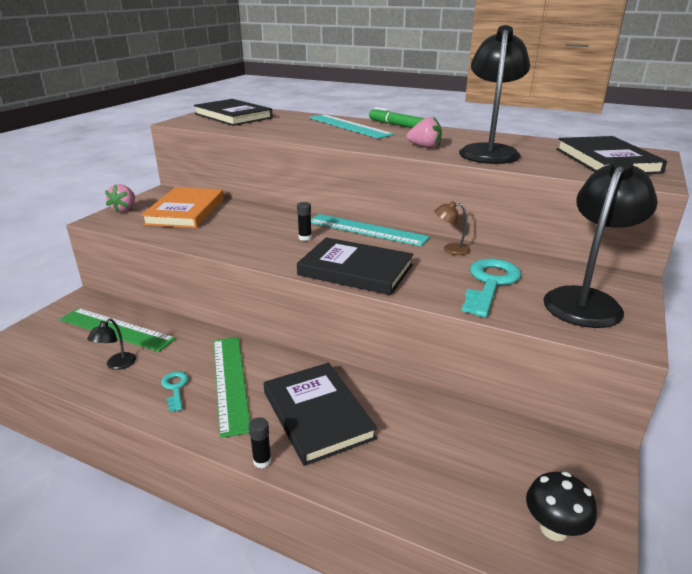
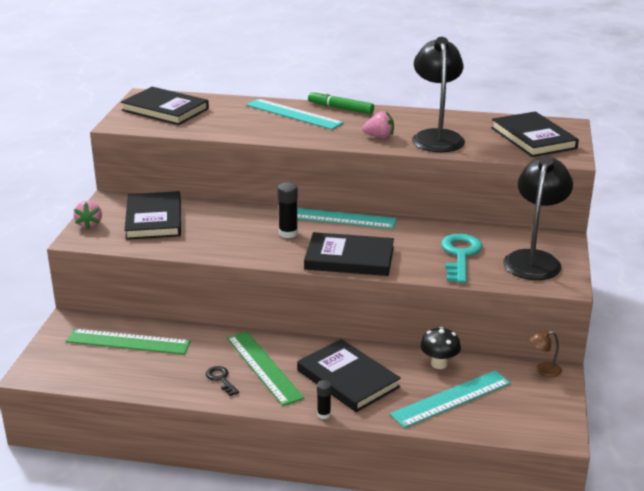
camera: 15 degrees left, 0 degrees up
black lamp [87,318,136,370] -> none
orange book [141,187,224,228] -> black book [124,191,181,240]
turquoise key [161,371,188,412] -> black key [206,366,239,396]
black glue stick [297,202,312,241] -> black glue stick [277,182,298,238], size x1.60
brown lamp [434,201,470,255] -> brown lamp moved to [529,330,562,377]
black mushroom [526,472,597,541] -> black mushroom moved to [420,327,461,369]
none -> turquoise ruler [390,370,511,428]

